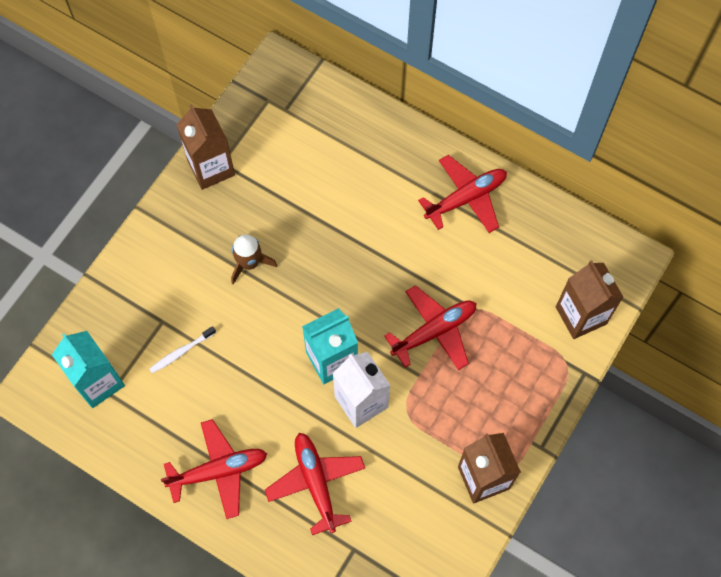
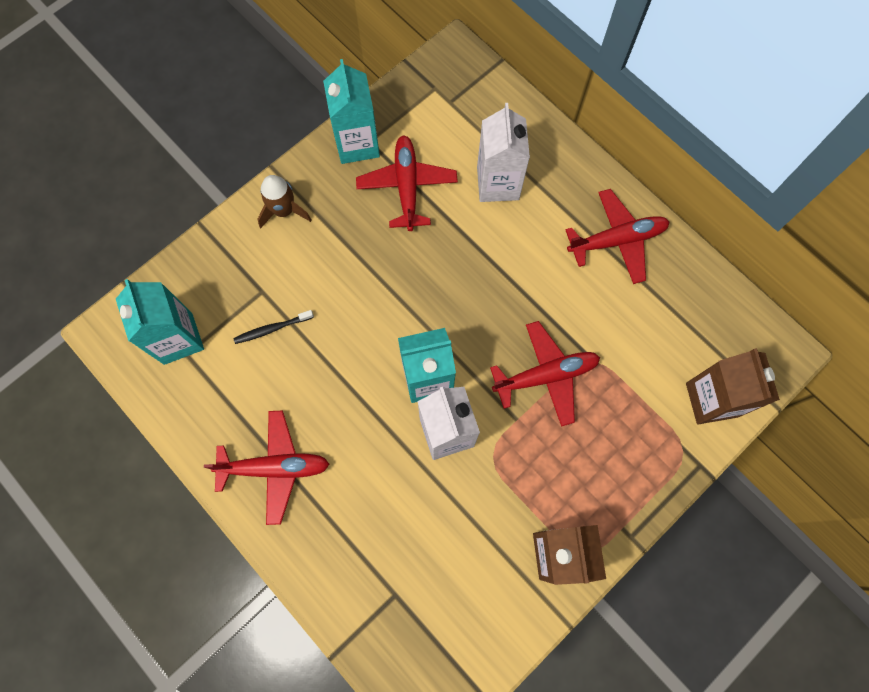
camera: 15 degrees right, 5 degrees up
white toothbrush [149,326,216,373] -> black toothbrush [233,310,314,344]
brown carton [176,104,235,190] -> turquoise carton [323,59,380,164]
brown rocket [231,235,277,284] -> brown rocket moved to [257,175,312,228]
red plane [265,433,365,535] -> red plane moved to [356,135,458,231]
none -> white carton [477,103,530,202]

